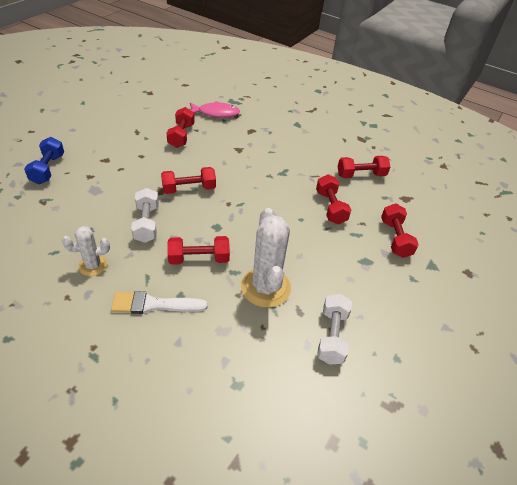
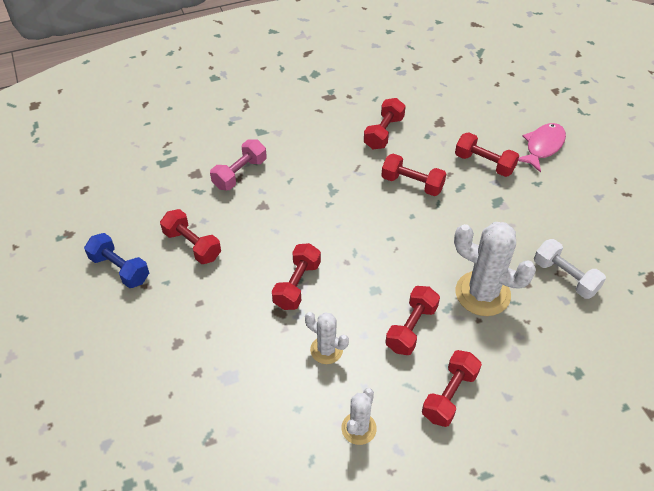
camera: 50 degrees left, 5 degrees up
blue dumbbell [24,137,64,184] -> blue dumbbell moved to [84,233,149,288]
white brush [111,291,208,314] -> red dumbbell [422,350,482,427]
white dumbbell [131,188,159,243] -> white cactus [305,312,349,364]
pink fish [190,101,240,118] -> pink fish moved to [518,123,566,173]
none -> pink dumbbell [210,139,267,190]

